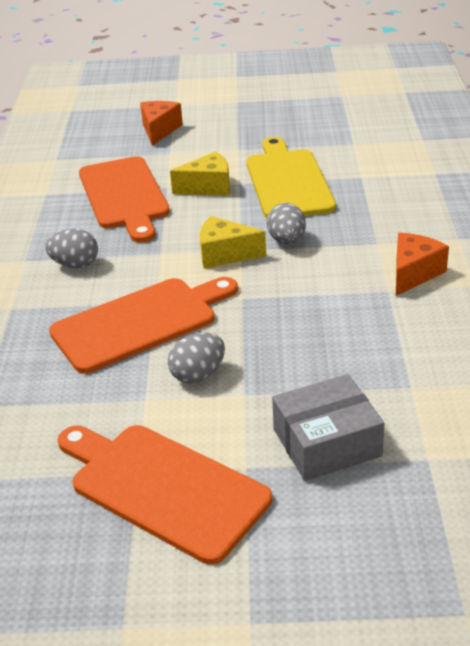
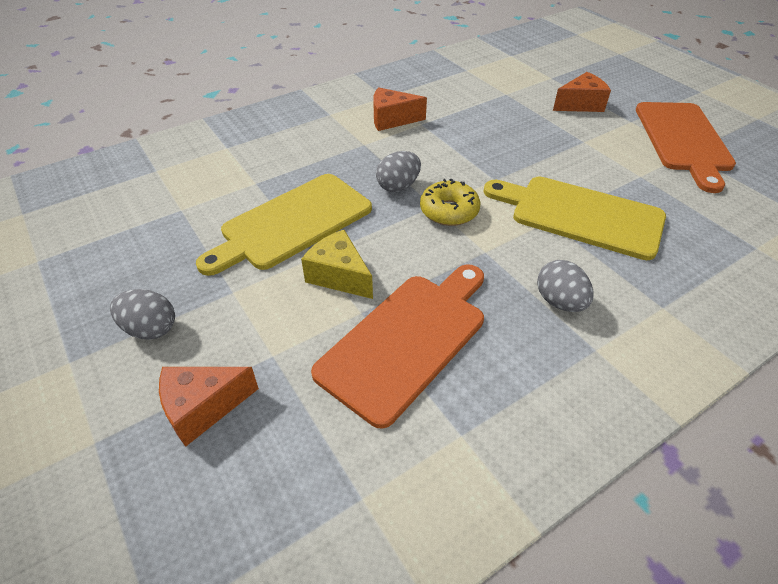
camera: 125 degrees left, 10 degrees up
orange cutting board [49,277,238,373] -> yellow cutting board [483,176,666,260]
grey egg [168,332,225,383] -> grey egg moved to [110,289,175,340]
yellow cheese [200,216,266,269] -> yellow donut [420,179,481,226]
grey box [272,374,384,481] -> orange cheese [553,72,611,112]

